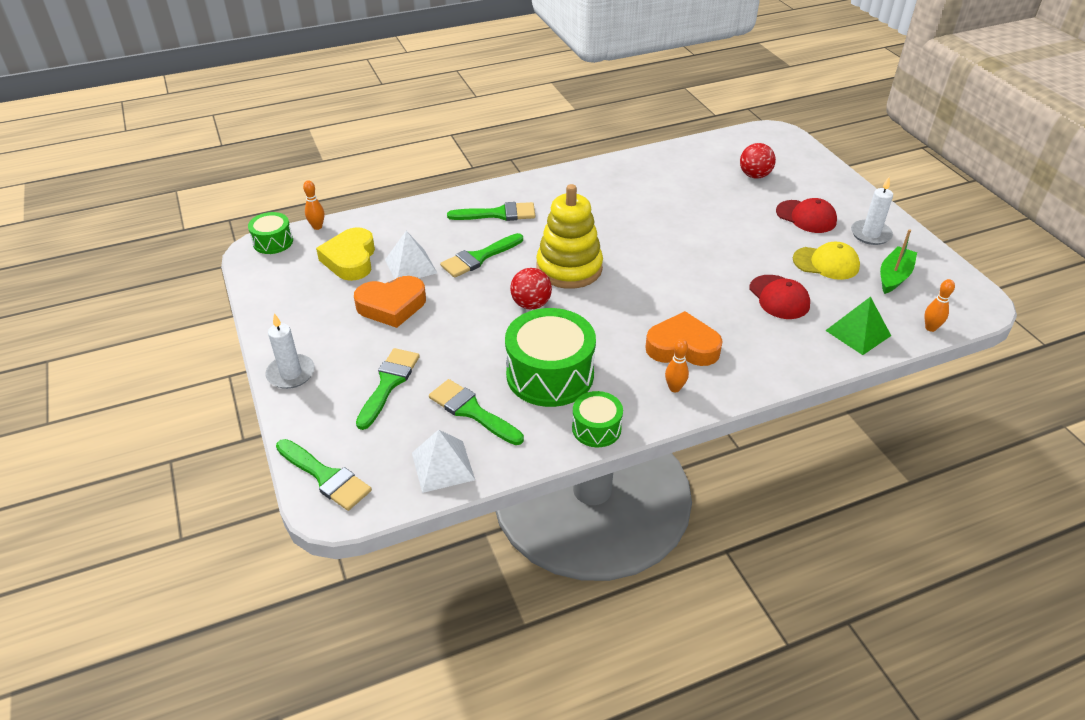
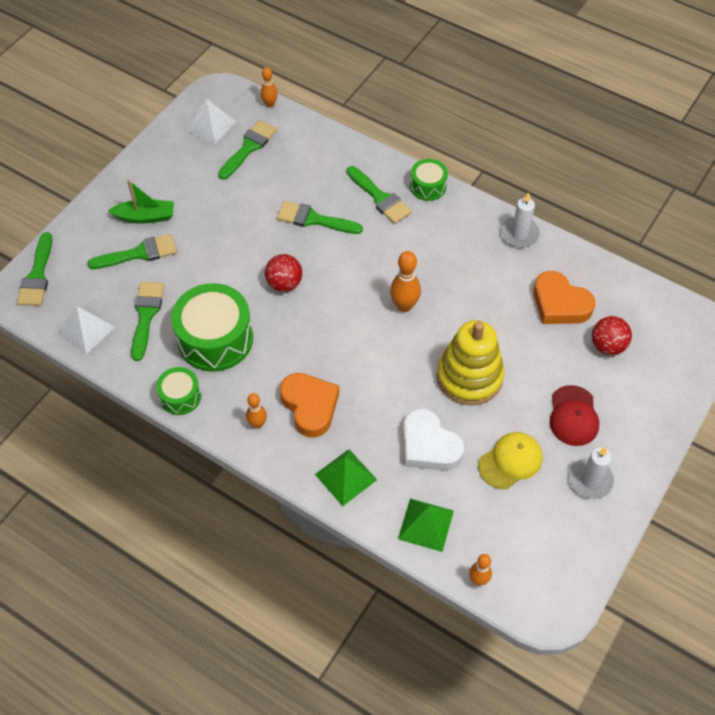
camera: 55 degrees right, 15 degrees up
green drum [248,212,293,254] -> green drum moved to [410,159,448,201]
white candle [265,313,315,389] -> white candle moved to [501,192,540,248]
yellow heart [316,227,375,281] -> green brush [218,120,277,180]
orange heart [354,276,426,328] -> orange heart moved to [533,271,595,324]
white pyramid [385,231,437,279] -> white pyramid moved to [186,99,236,144]
yellow stacking toy [536,184,603,289] -> yellow stacking toy moved to [437,320,504,405]
red cap [749,275,810,319] -> white heart [403,408,465,471]
yellow cap [793,242,860,280] -> yellow cap turned 105 degrees counterclockwise [478,432,543,489]
green boat [880,229,917,294] -> green boat moved to [108,180,174,223]
none -> green pyramid [315,449,377,506]
none -> orange bowling pin [390,251,421,312]

